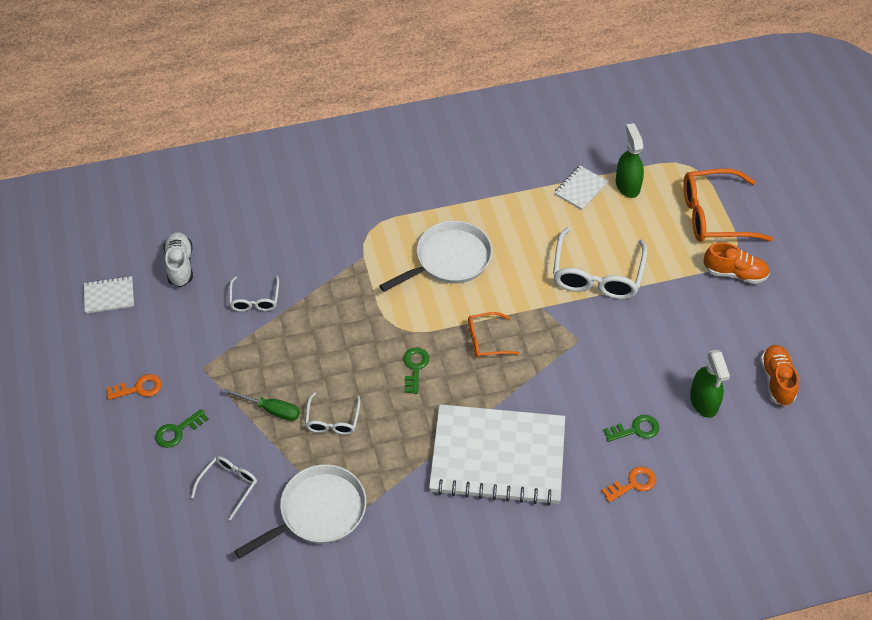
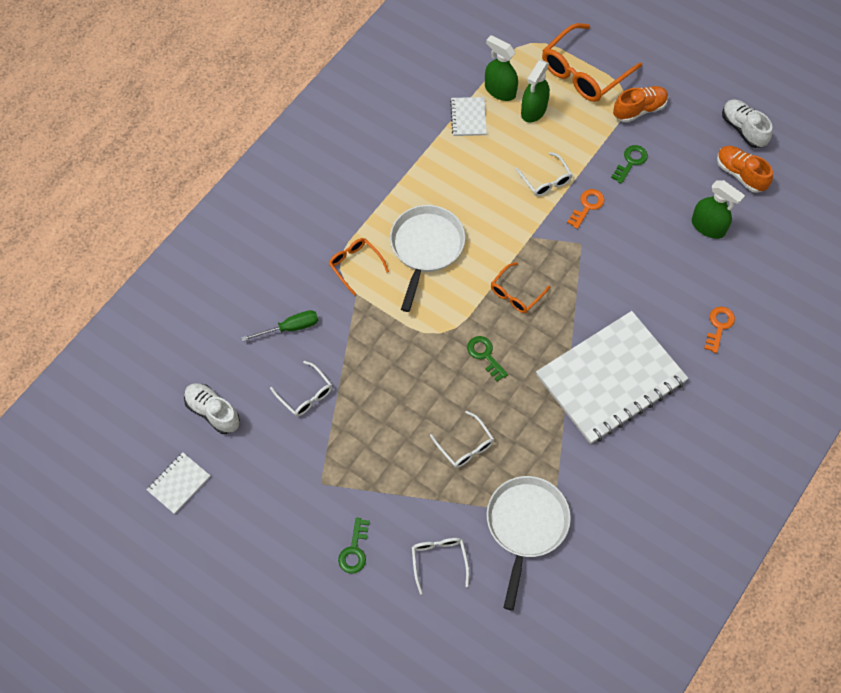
camera: 40 degrees left, 10 degrees up
orange key [107,374,162,400] -> orange key moved to [567,189,605,229]
green screwdriver [222,388,300,421] -> green screwdriver moved to [241,310,318,341]
white glasses [553,227,648,299] -> white glasses [515,152,572,196], size x0.54
green key [604,415,659,442] -> green key moved to [611,145,648,184]
none -> orange glasses [329,238,389,296]
none -> green spray bottle [521,60,550,123]
none -> white shoe [722,99,773,148]

